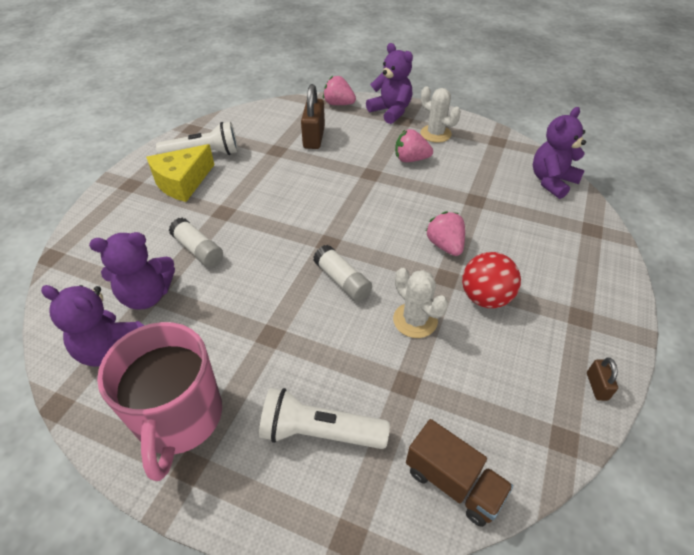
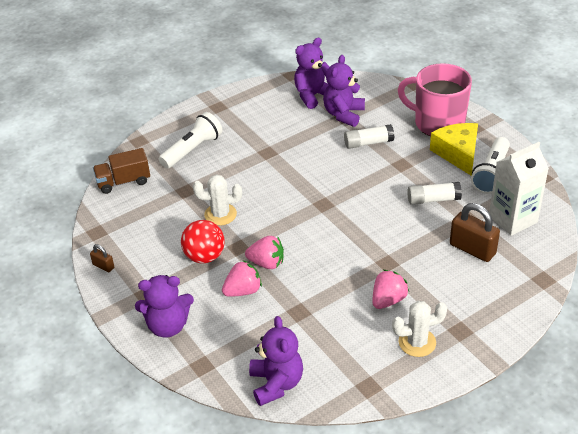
camera: 125 degrees right, 5 degrees down
pink mug [97,322,222,481] -> pink mug moved to [398,63,472,136]
white glue stick [313,245,372,302] -> white glue stick moved to [407,182,462,205]
pink strawberry [323,76,356,105] -> pink strawberry moved to [222,260,262,297]
purple teddy bear [366,43,413,124] -> purple teddy bear moved to [135,275,194,337]
none -> white carton [489,142,549,236]

